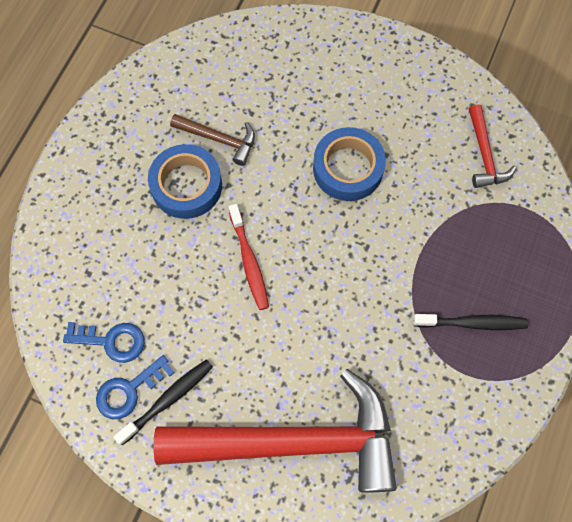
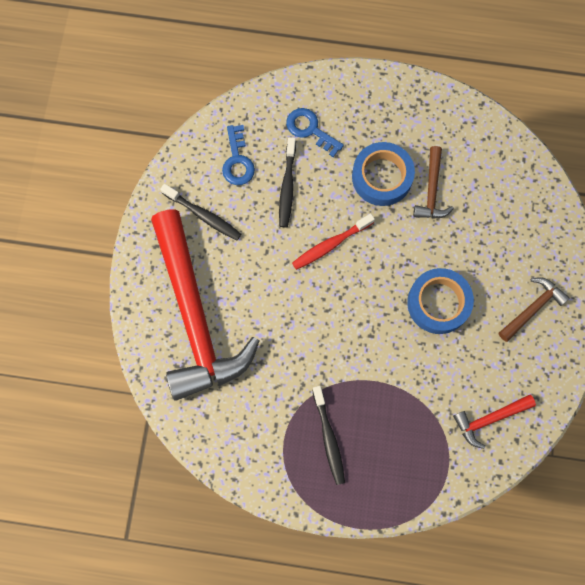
camera: 75 degrees right, 5 degrees up
blue key [96,355,175,419] -> blue key moved to [286,108,344,157]
none -> black toothbrush [279,137,296,227]
none -> brown hammer [499,277,569,342]

